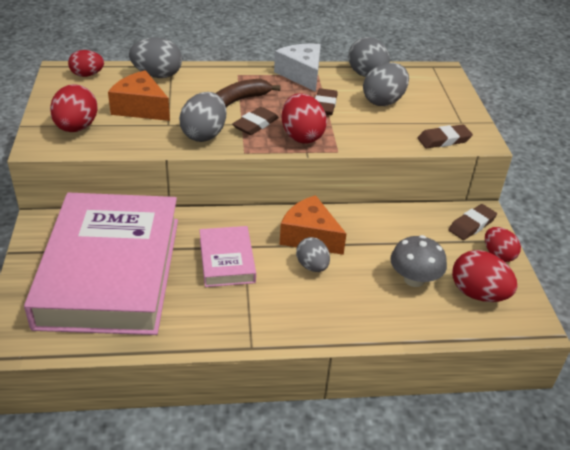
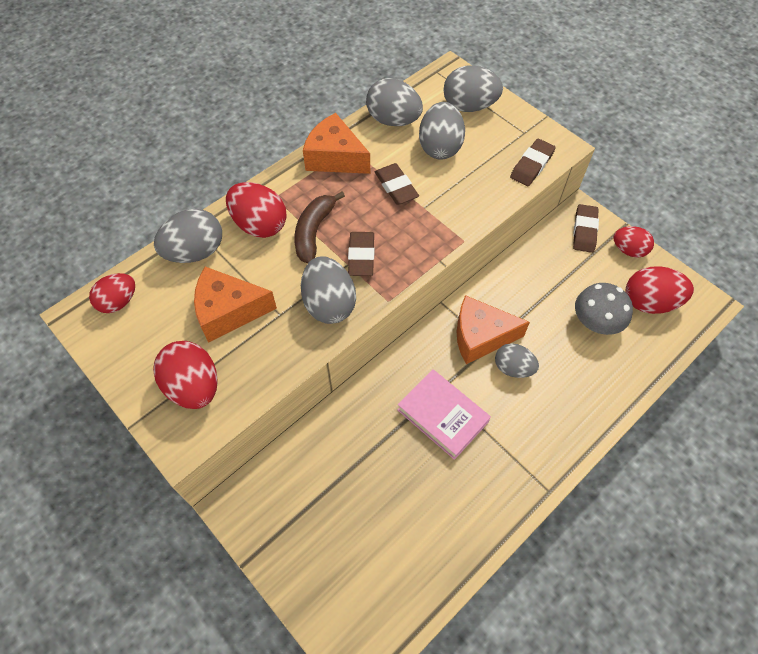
camera: 35 degrees left, 20 degrees up
pink book [24,192,178,335] -> none
white cheese [274,43,321,92] -> orange cheese [303,113,370,174]
red egg [282,93,327,144] -> red egg moved to [226,182,287,238]
none -> grey egg [443,65,503,112]

